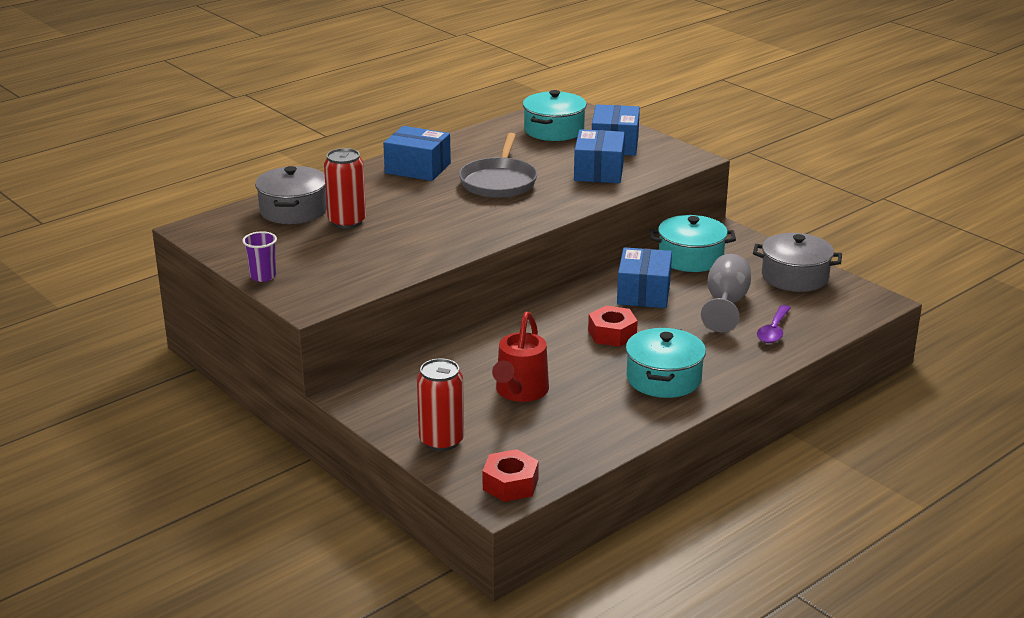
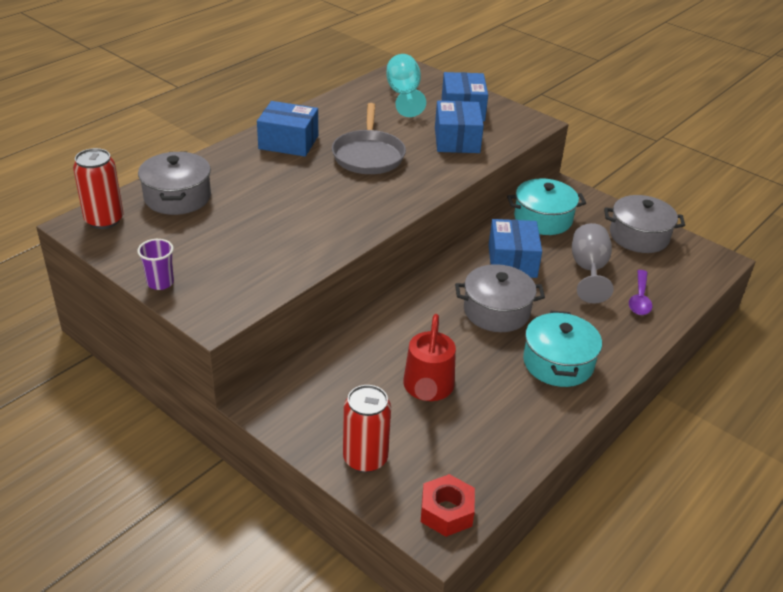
camera: 10 degrees left, 10 degrees up
red can [324,148,366,229] -> red can moved to [73,148,123,229]
turquoise pot [523,90,587,141] -> turquoise goblet [386,54,426,117]
red nut [588,306,638,347] -> grey pot [455,264,545,332]

